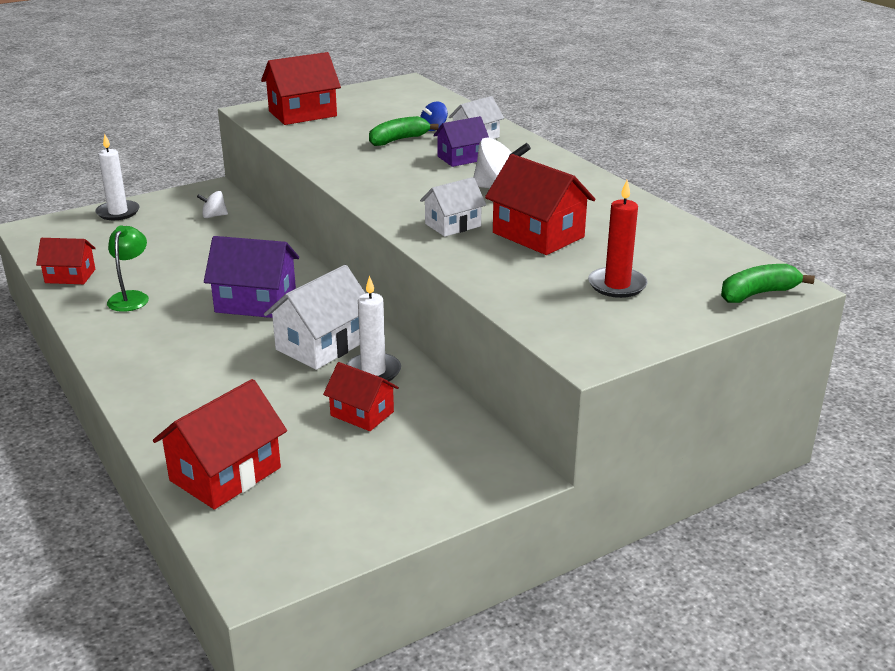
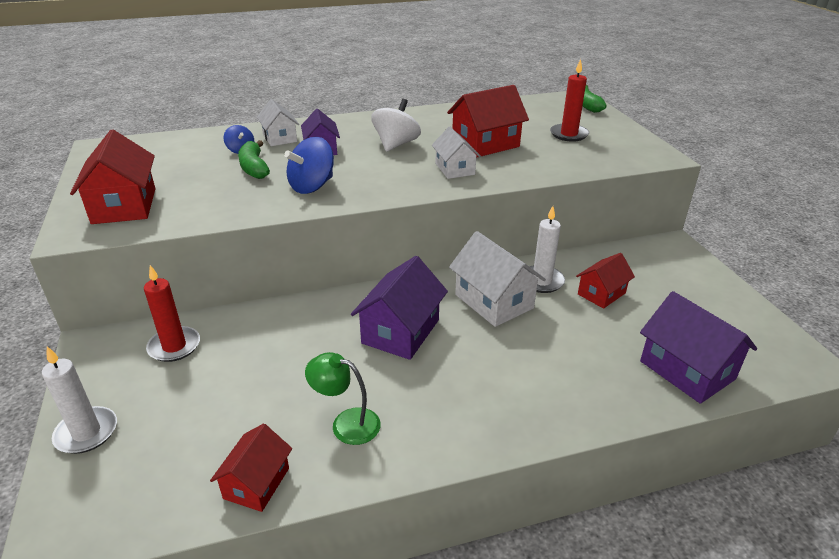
camera: 75 degrees left, 5 degrees up
red house [153,379,287,509] -> purple house [640,291,757,404]
white spinning top [197,191,228,218] -> red candle [144,265,200,362]
none -> blue spinning top [284,137,334,194]

